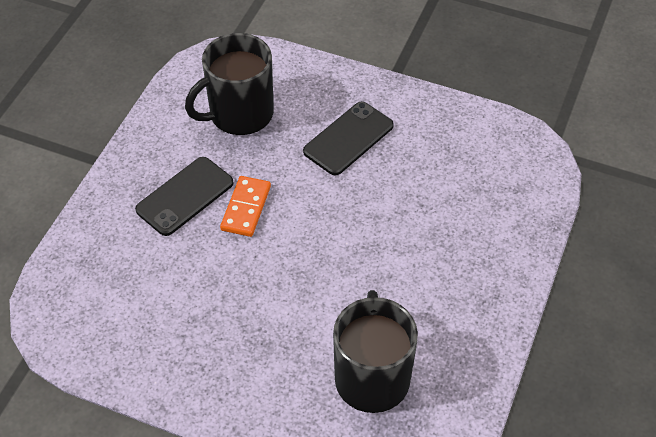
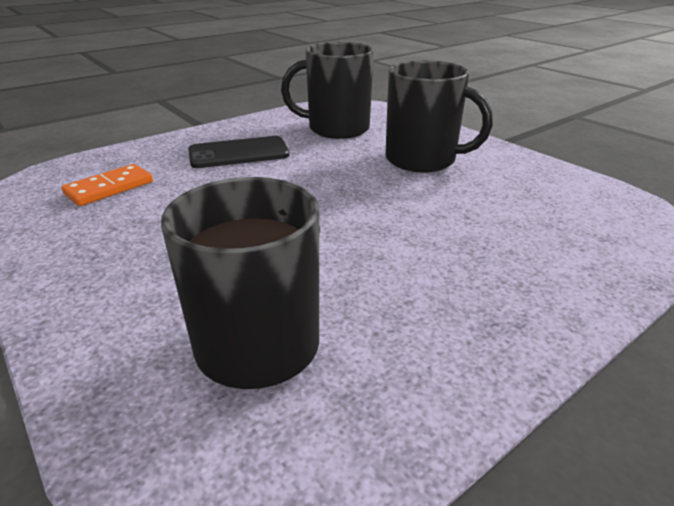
camera: 30 degrees right, 20 degrees down
orange domino [220,176,271,237] -> orange domino moved to [62,164,153,206]
black phone [303,102,394,175] -> black mug [385,60,493,173]

